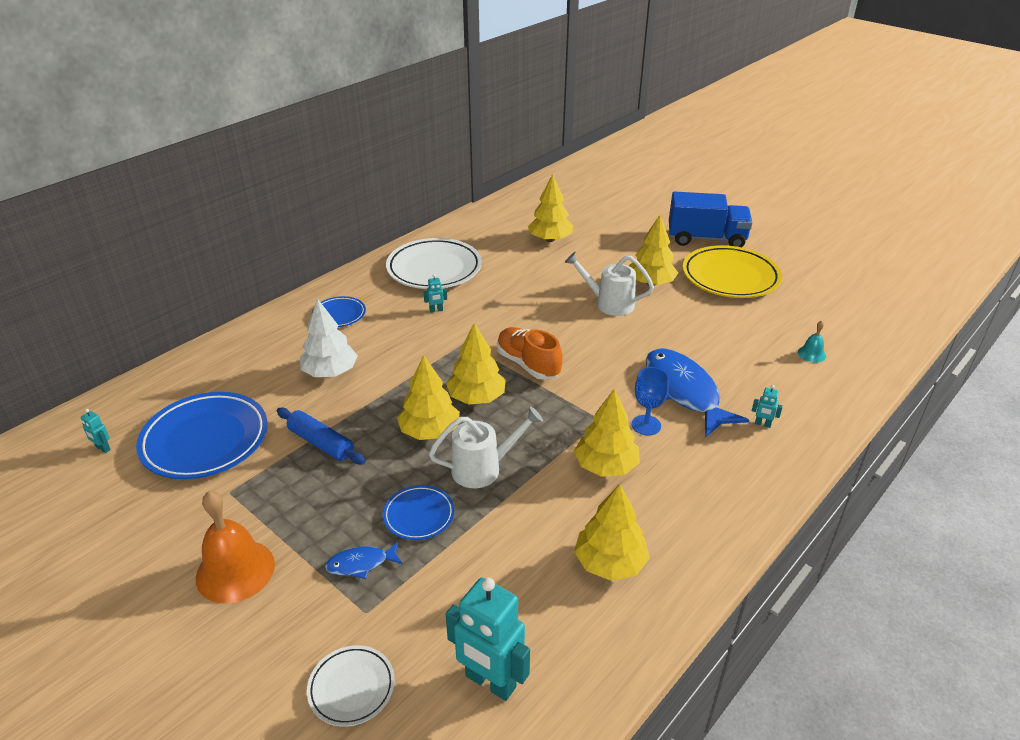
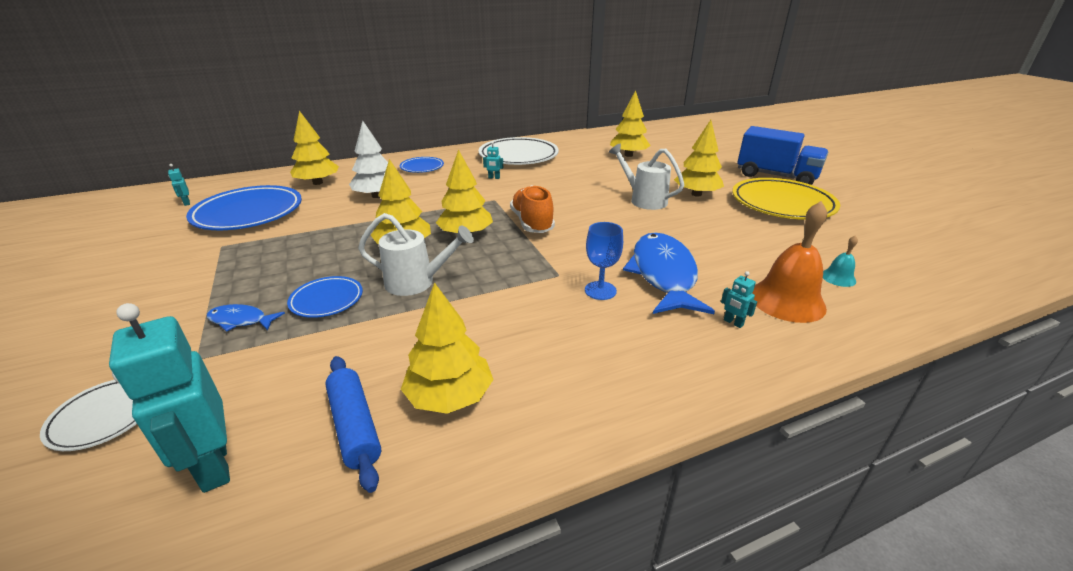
camera: 25 degrees right, 5 degrees down
orange bell [196,491,275,604] -> orange bell moved to [752,201,827,323]
blue rolling pin [277,408,366,464] -> blue rolling pin moved to [325,356,381,493]
yellow tree [574,389,640,477] -> yellow tree moved to [290,111,339,185]

